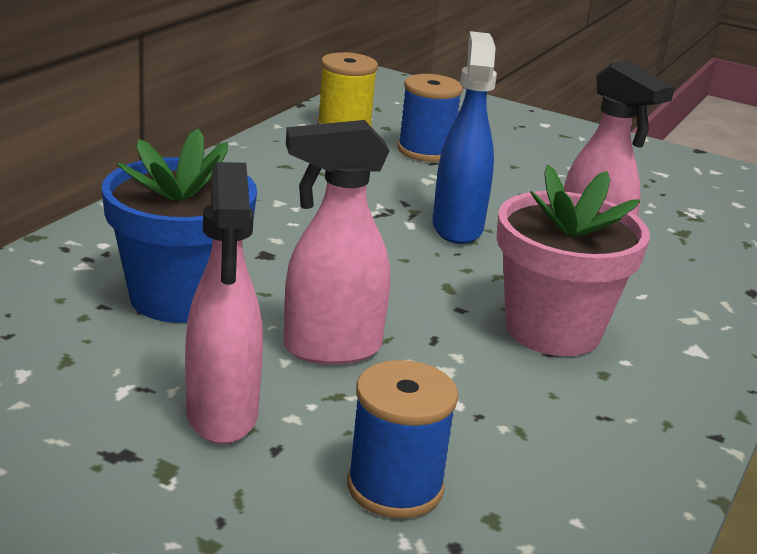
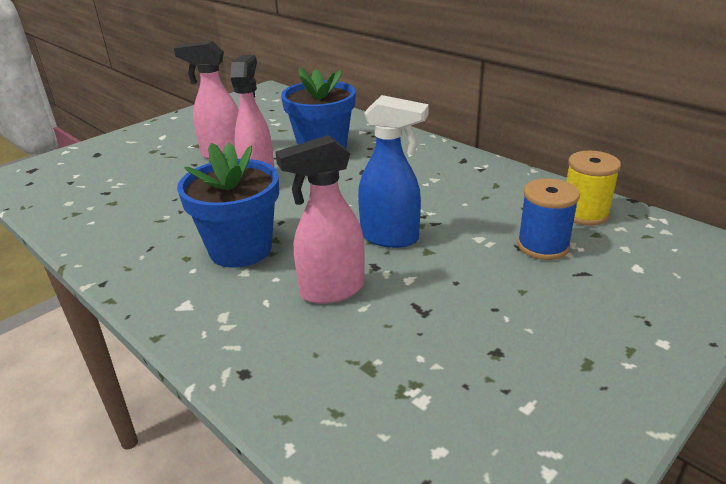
camera: 110 degrees right, 5 degrees up
blue spool [347,360,458,519] -> none
pink flower pot [497,165,650,356] -> blue flower pot [177,143,279,268]

